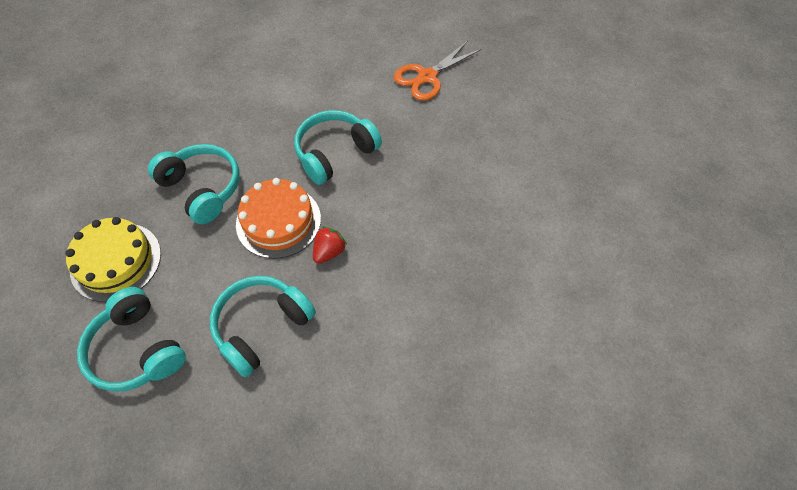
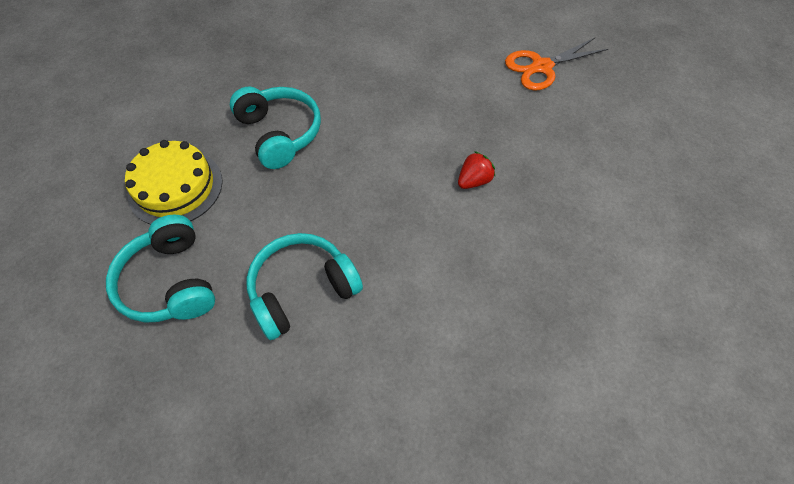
camera: 15 degrees right, 0 degrees up
orange cake [236,178,321,259] -> none
turquoise headphones [294,110,382,185] -> none
red strawberry [313,226,347,264] -> red strawberry moved to [458,151,495,189]

